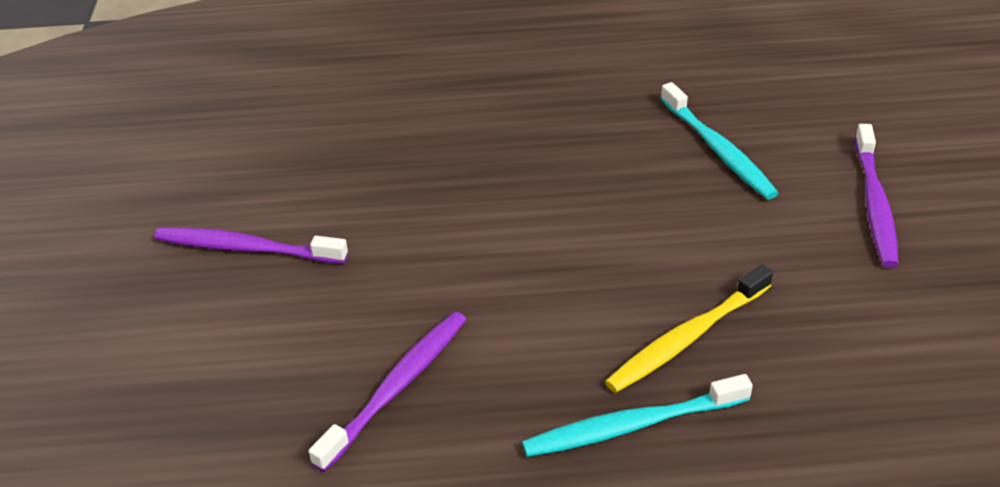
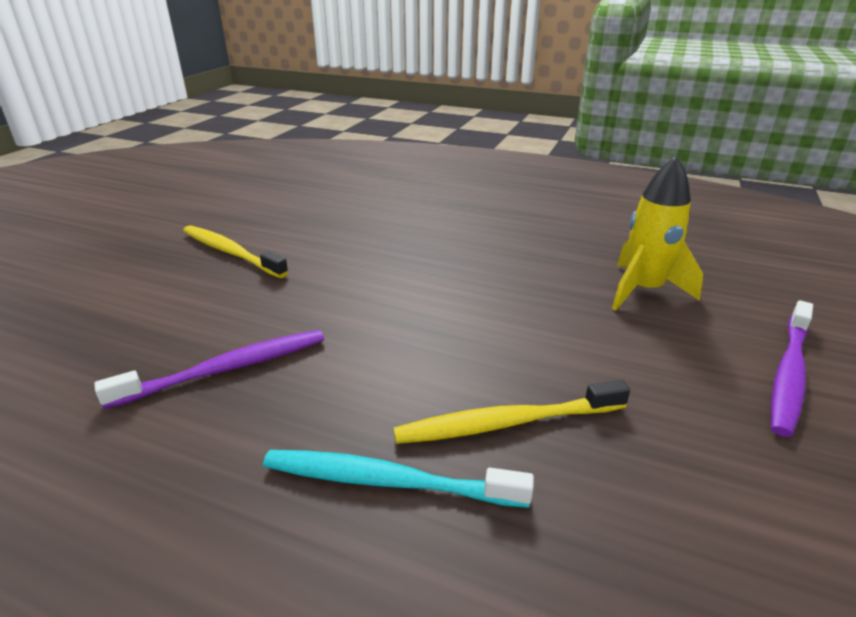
camera: 25 degrees right, 10 degrees down
purple toothbrush [154,227,348,264] -> yellow toothbrush [183,225,289,278]
turquoise toothbrush [661,82,778,199] -> yellow rocket [612,156,703,310]

